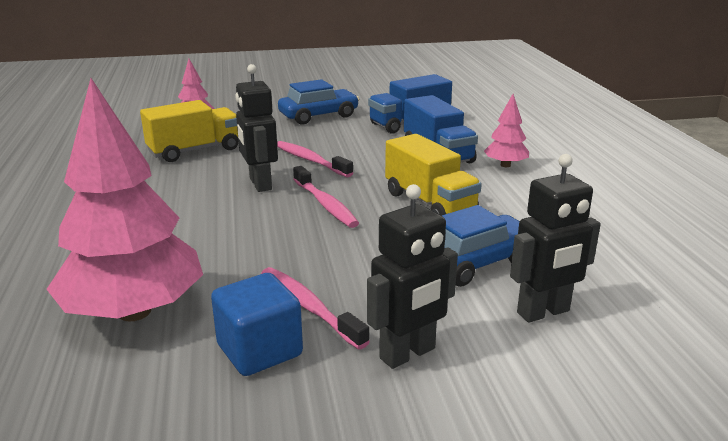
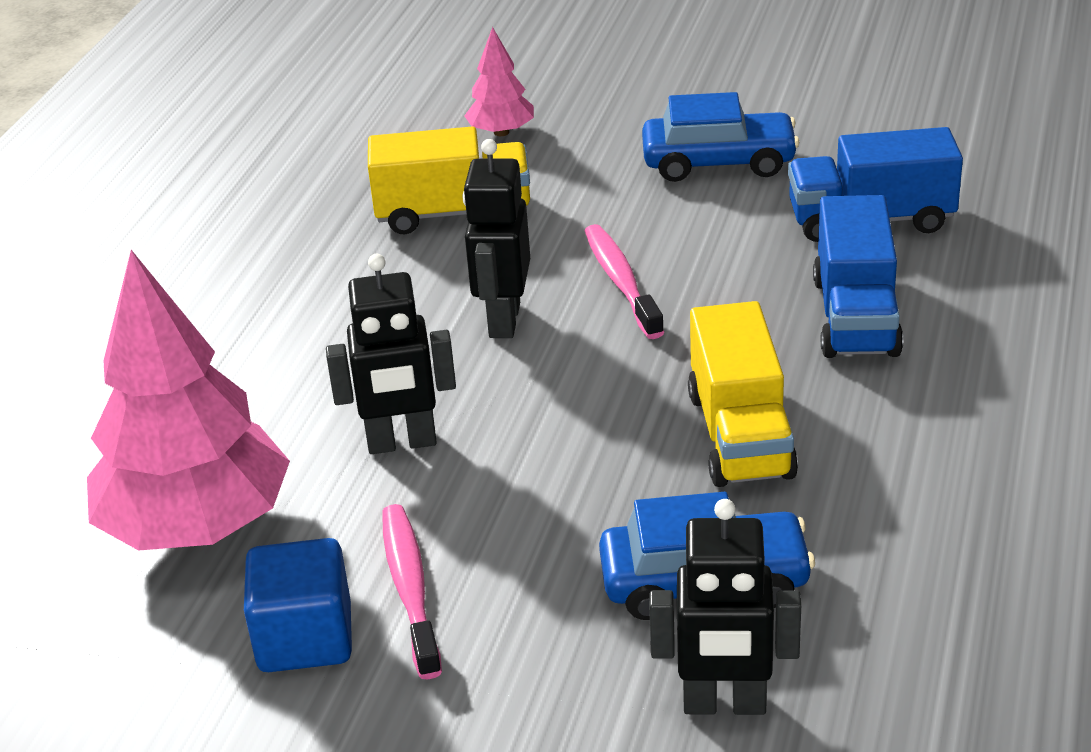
camera: 30 degrees right, 10 degrees up
pink toothbrush [293,166,359,228] -> none
black robot [367,184,458,369] -> black robot moved to [326,254,456,454]
pink tree [484,94,529,167] -> none

